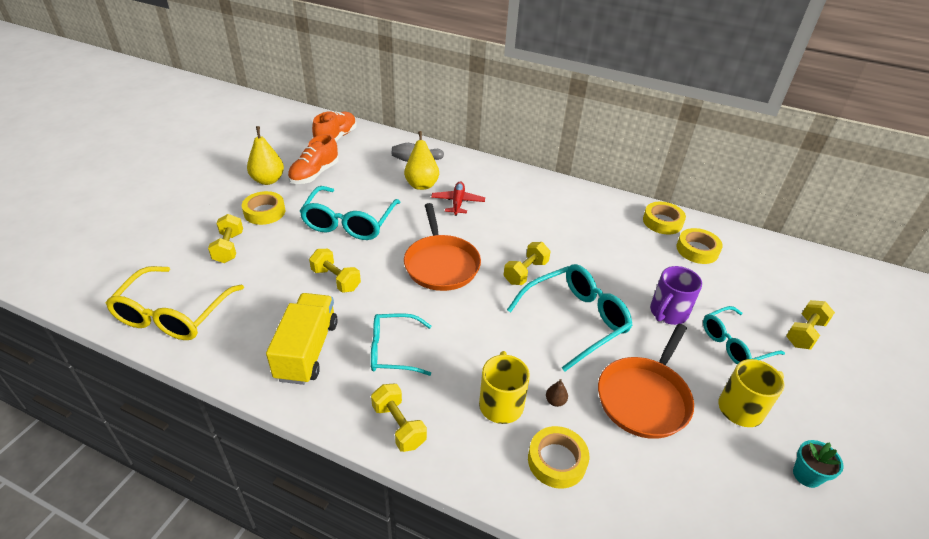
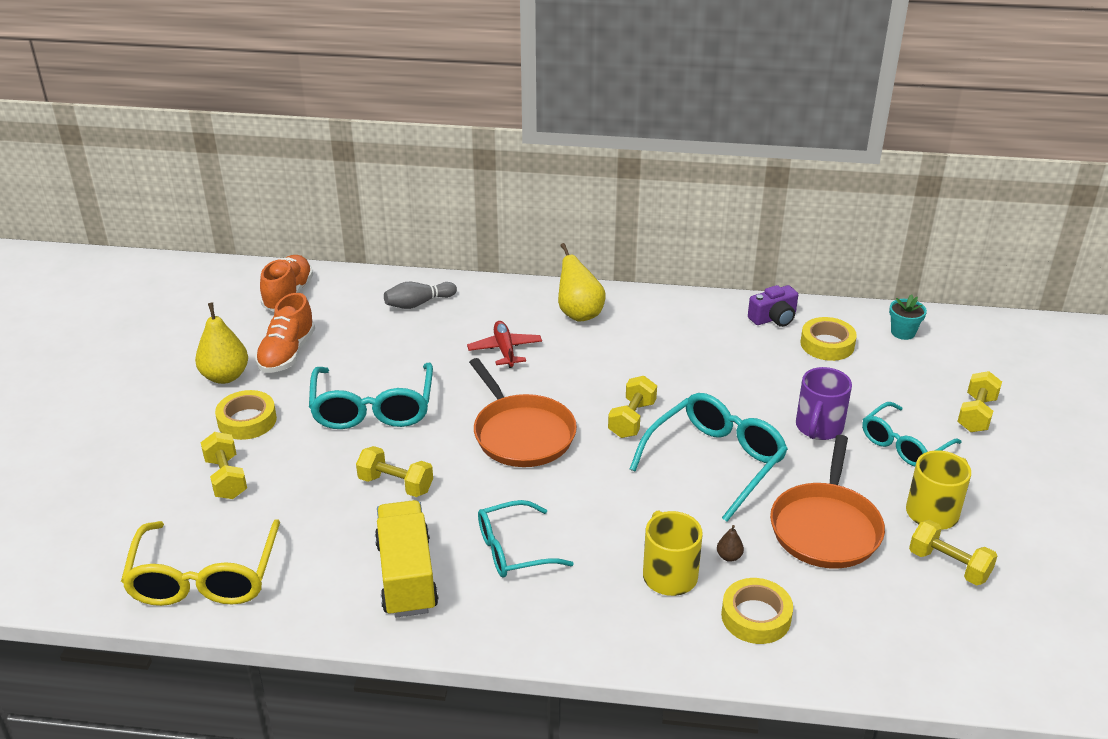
camera: 15 degrees left, 5 degrees down
yellow dumbbell [371,384,427,452] -> yellow dumbbell moved to [909,520,997,585]
yellow pear [404,131,439,190] -> yellow pear moved to [558,243,605,322]
yellow tape [643,202,686,235] -> purple camera [748,285,798,327]
turquoise flower pot [793,440,844,488] -> turquoise flower pot moved to [889,294,927,340]

